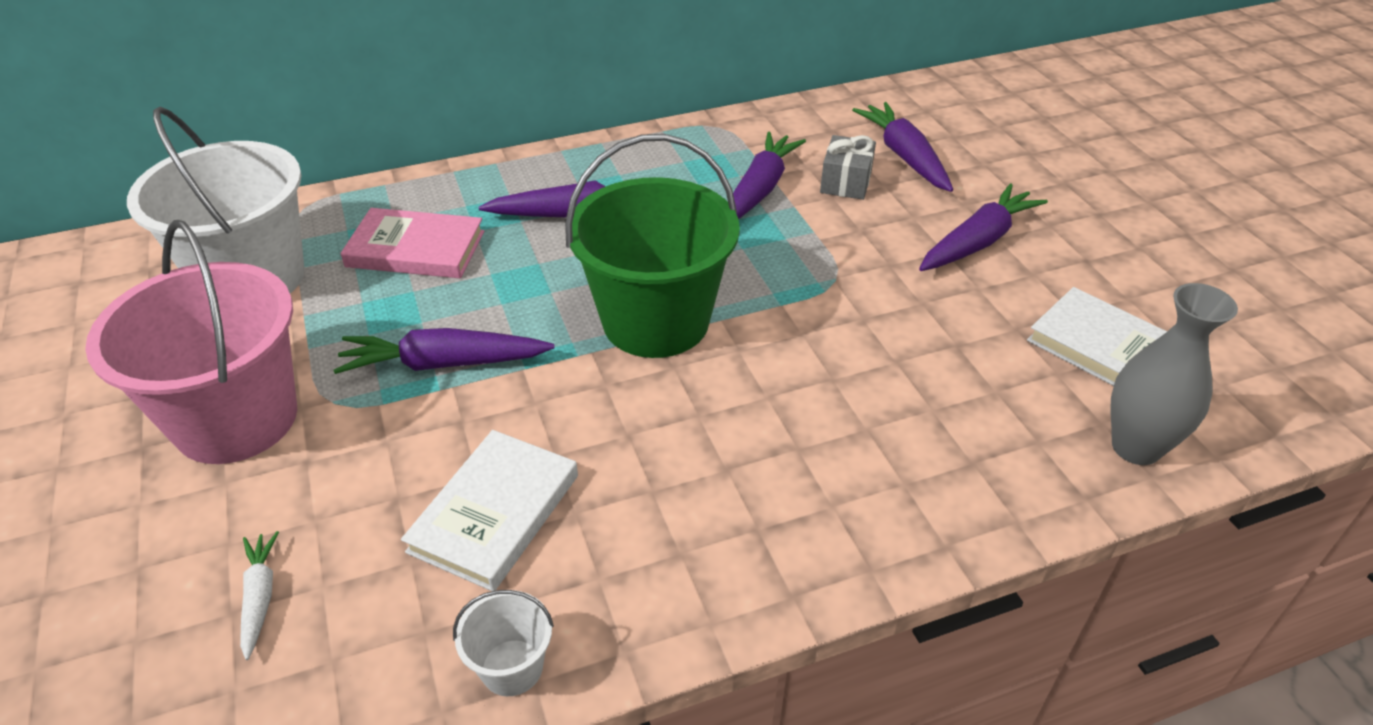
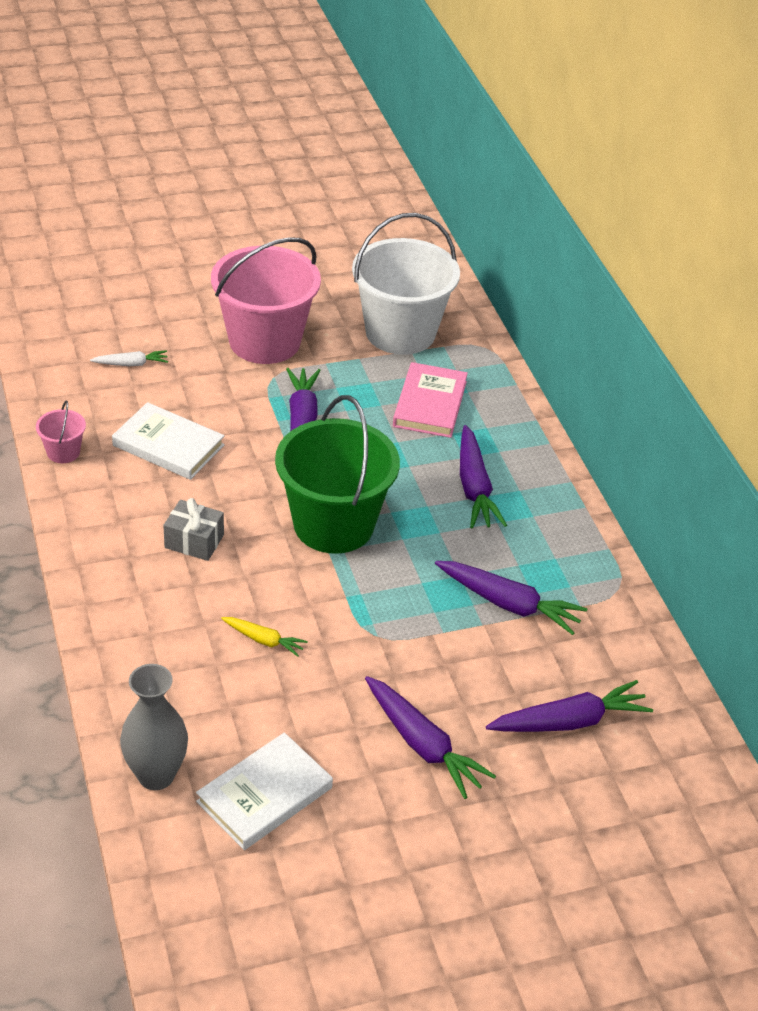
camera: 90 degrees right, 0 degrees up
white bucket [453,590,554,696] -> pink bucket [36,401,86,463]
grey gift [820,135,876,200] -> grey gift moved to [163,498,224,561]
none -> yellow carrot [221,617,308,657]

